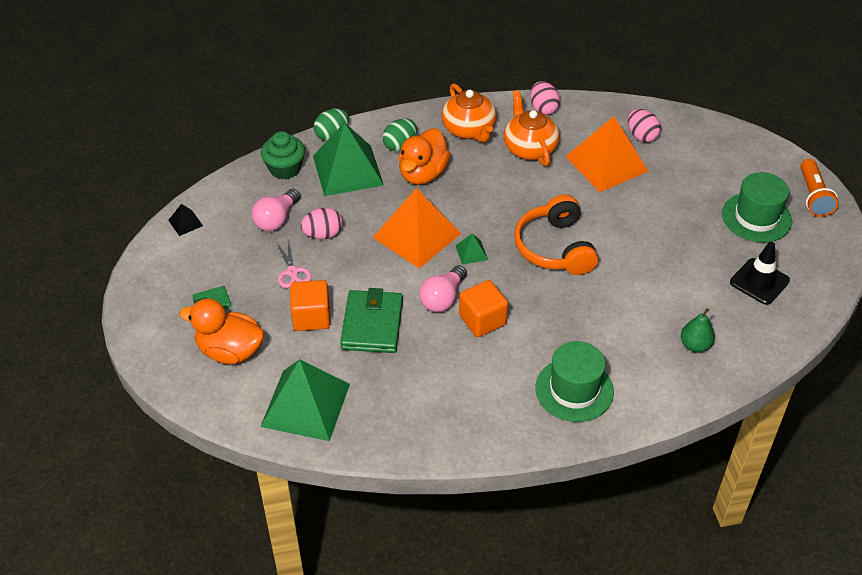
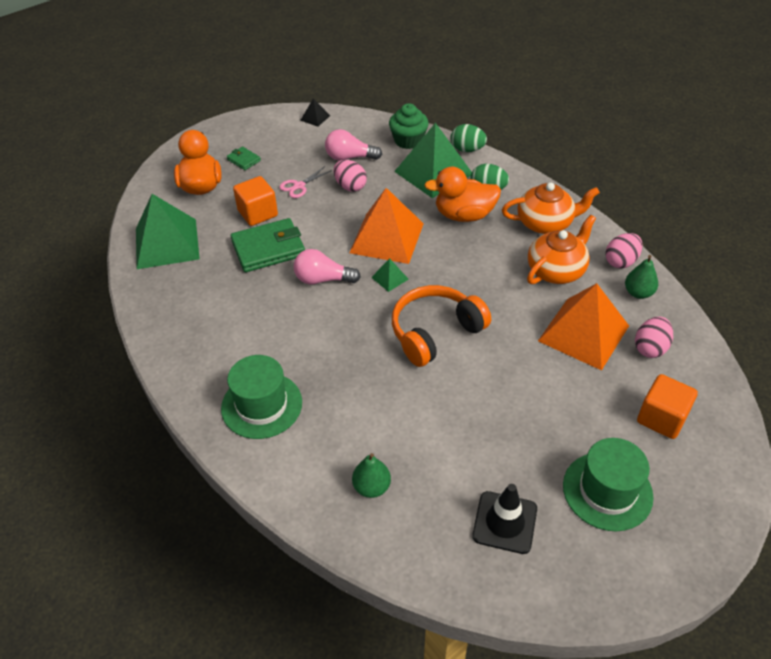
camera: 65 degrees right, 0 degrees up
orange teapot [441,83,497,142] -> orange teapot turned 135 degrees counterclockwise [502,182,600,234]
orange cube [459,280,508,337] -> orange cube moved to [637,374,698,439]
orange flashlight [800,159,838,217] -> none
none -> green pear [625,255,658,299]

